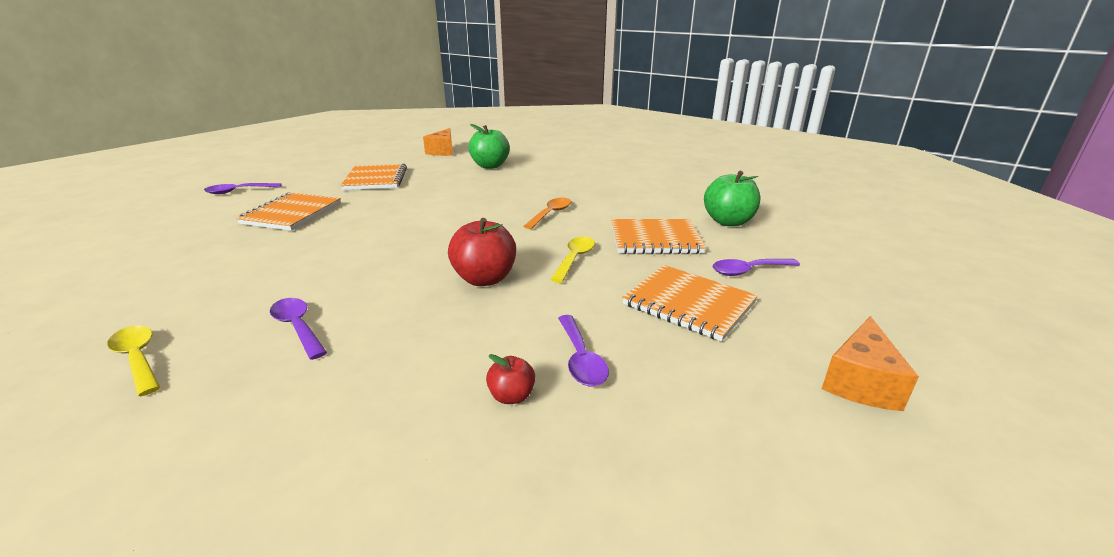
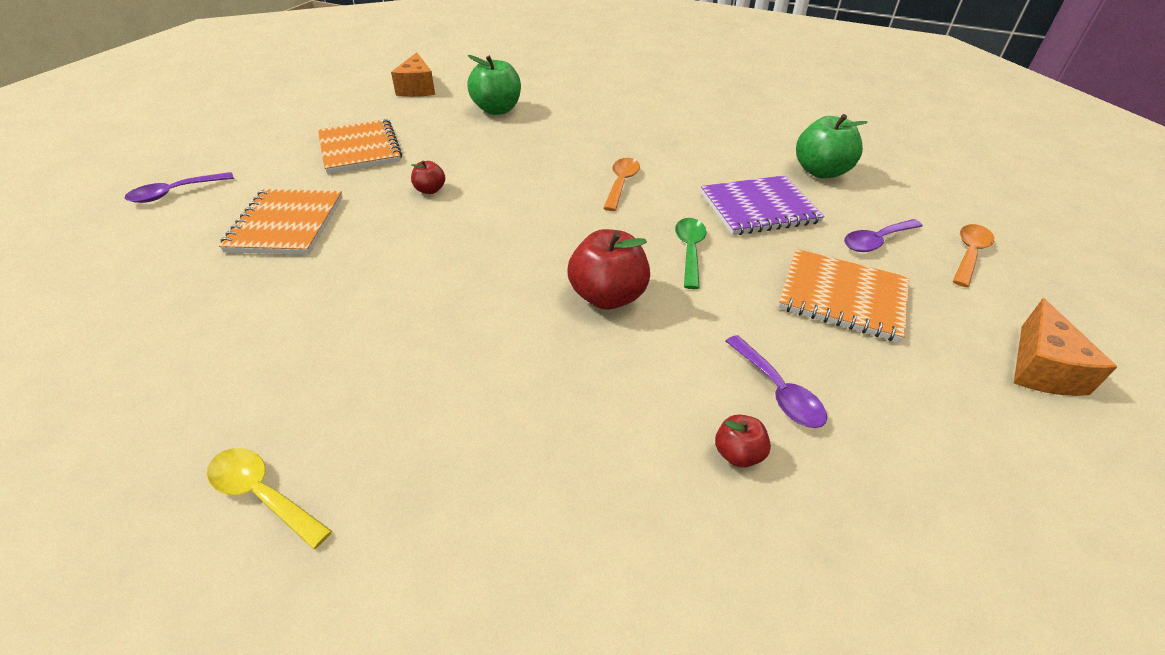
camera: 15 degrees left, 15 degrees up
purple spoon [270,298,327,360] -> none
yellow spoon [551,236,595,283] -> green spoon [675,218,707,289]
orange notebook [611,219,706,254] -> purple notebook [701,175,825,235]
none -> red apple [411,161,445,194]
none -> orange spoon [953,224,994,287]

